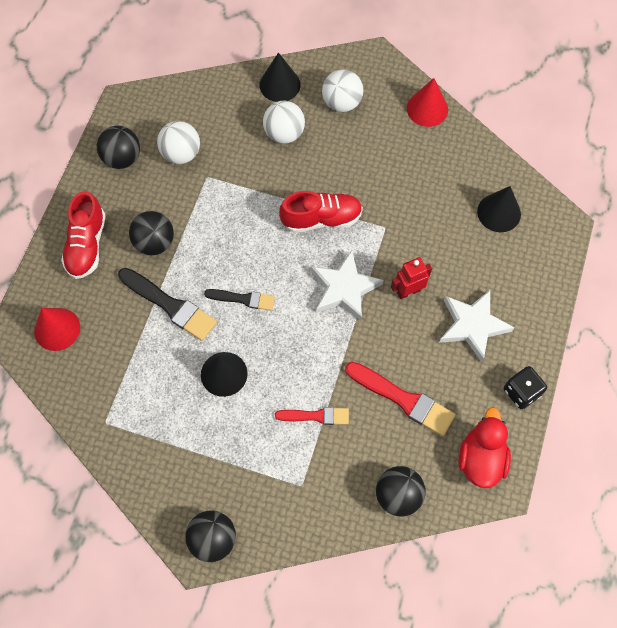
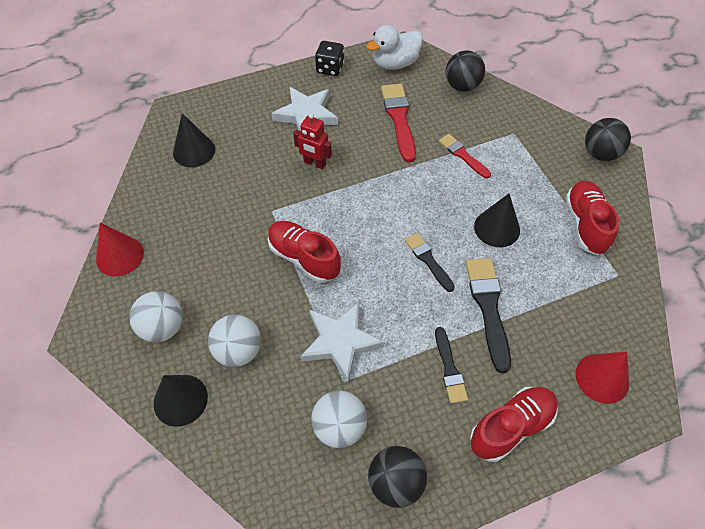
camera: 130 degrees left, 10 degrees down
black ball [129,211,174,255] -> black brush [435,327,468,404]
white star [311,250,383,321] -> white star moved to [301,302,384,382]
red duck [458,407,511,488] -> white duck [366,25,423,70]
none -> red shoe [565,181,619,255]

